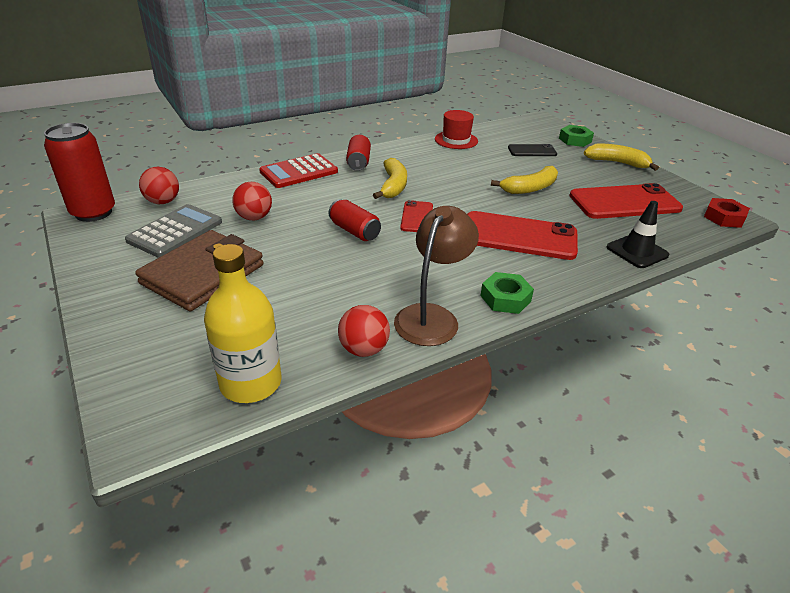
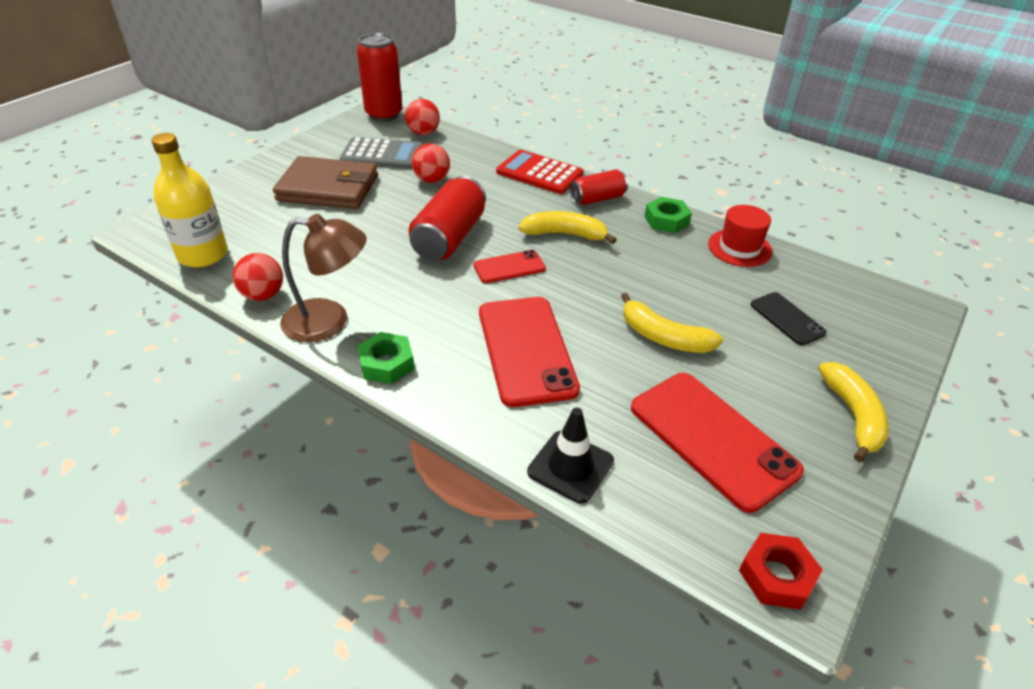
camera: 65 degrees right, 5 degrees up
red can [328,199,381,241] -> red can [409,176,486,260], size x1.64
yellow banana [373,158,407,199] -> yellow banana turned 150 degrees counterclockwise [519,211,617,244]
green nut [559,125,594,147] -> green nut moved to [644,197,692,233]

